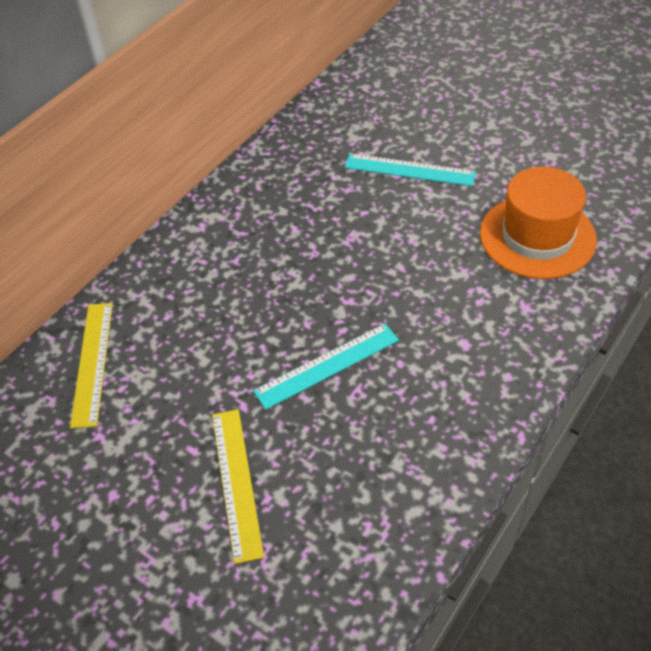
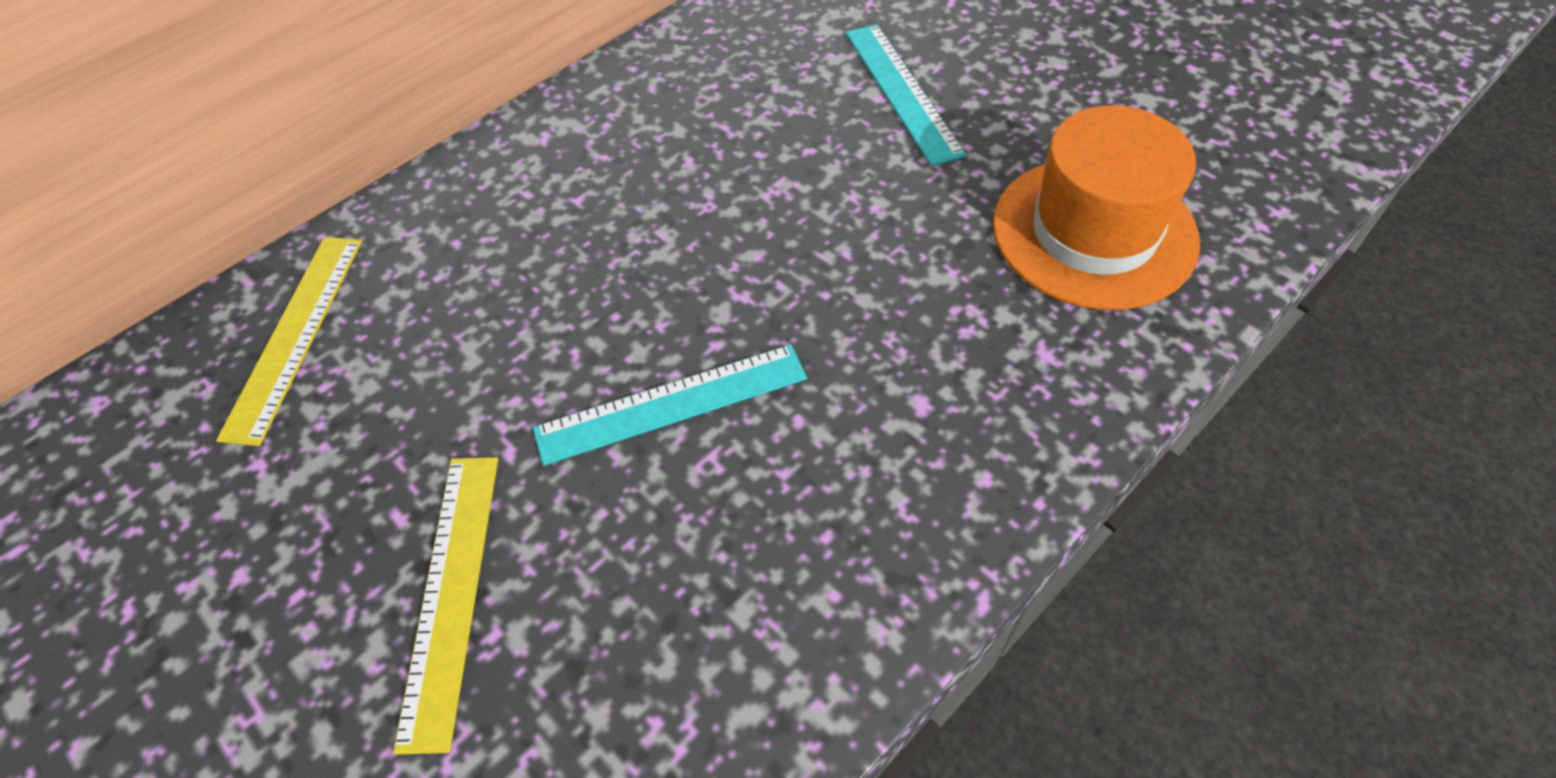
camera: 10 degrees right, 5 degrees up
turquoise ruler [345,153,476,186] -> turquoise ruler turned 45 degrees clockwise [846,24,966,166]

